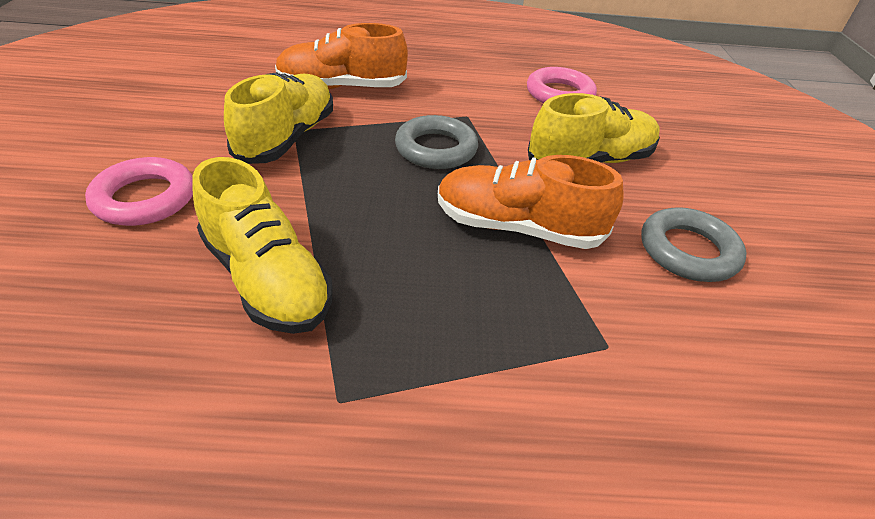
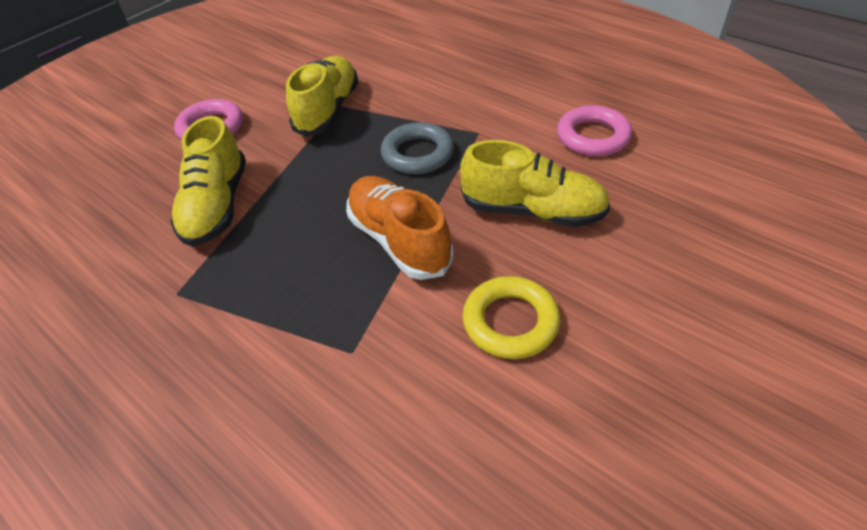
camera: 45 degrees right, 5 degrees up
yellow shoe [224,72,333,164] -> yellow shoe turned 45 degrees counterclockwise [286,56,359,137]
orange shoe [275,23,408,89] -> none
grey ring [641,207,746,282] -> yellow ring [462,276,560,359]

